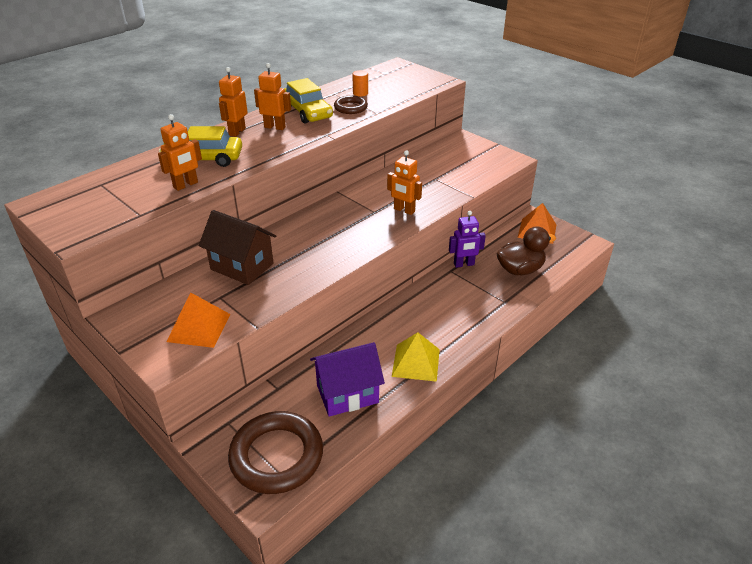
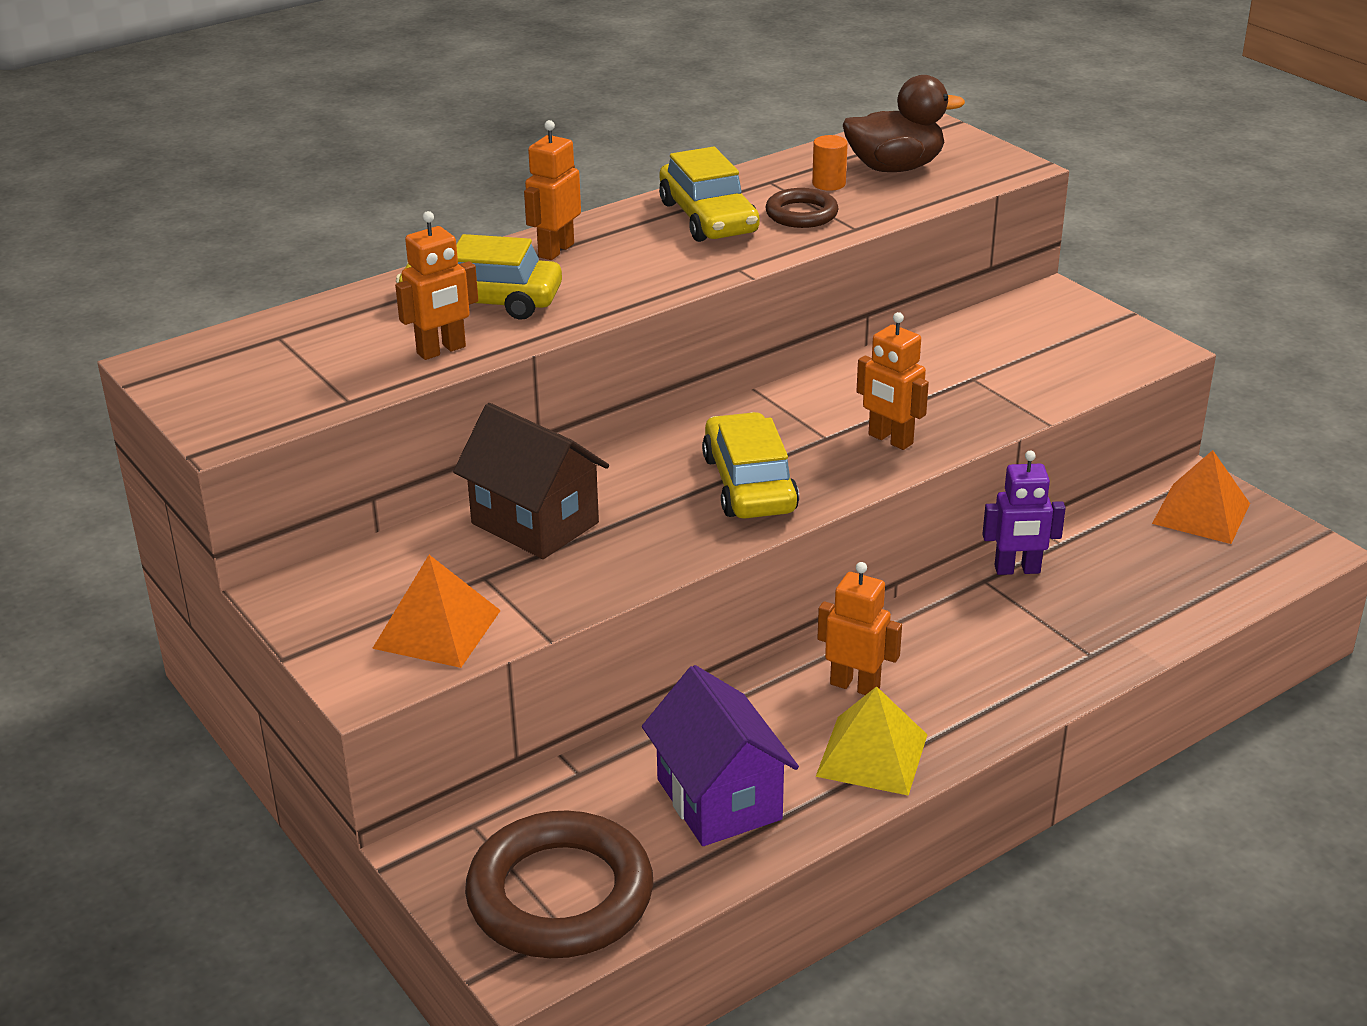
camera: 10 degrees right, 5 degrees down
orange robot [254,63,291,130] -> orange robot moved to [817,562,902,695]
purple house [310,342,385,417] -> purple house turned 75 degrees clockwise [642,665,799,846]
brown duck [497,226,556,275] -> brown duck moved to [843,75,965,172]
none -> yellow car [702,412,799,519]

